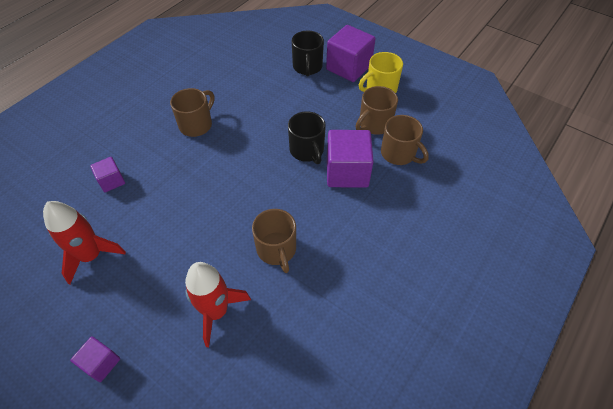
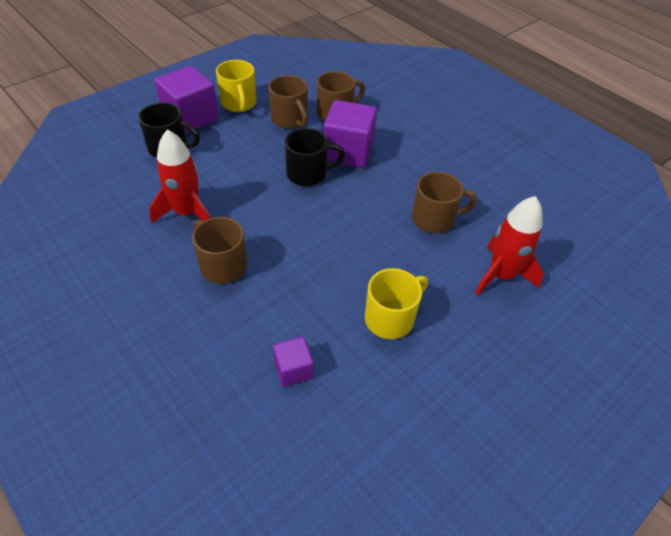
camera: 80 degrees left, 5 degrees down
red rocket [43,201,126,284] -> red rocket moved to [149,129,210,223]
purple cube [70,336,120,382] -> none
none -> yellow mug [365,268,428,339]

